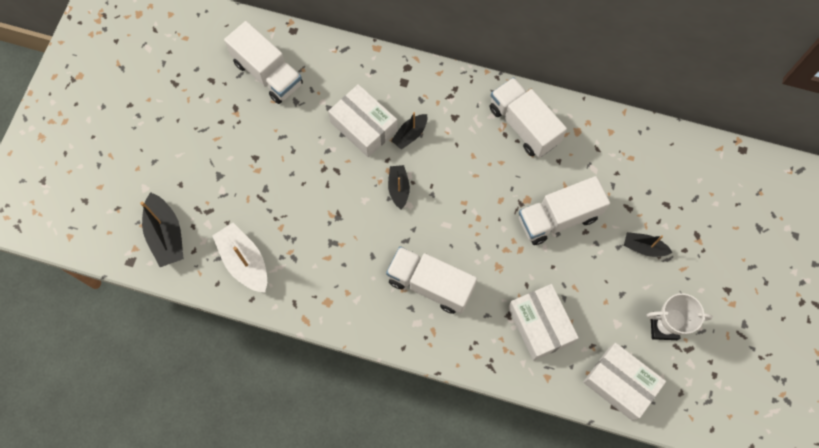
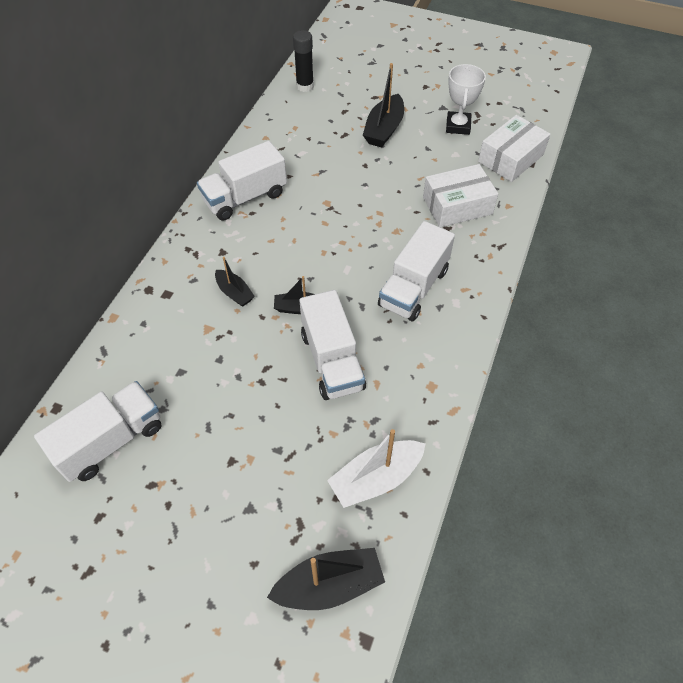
camera: 85 degrees left, 15 degrees down
white box [328,84,398,157] -> none
white truck [519,176,610,245] -> white truck moved to [299,290,366,400]
black boat [624,232,673,257] -> black boat [363,63,404,148], size x1.65
none -> black glue stick [293,30,314,92]

